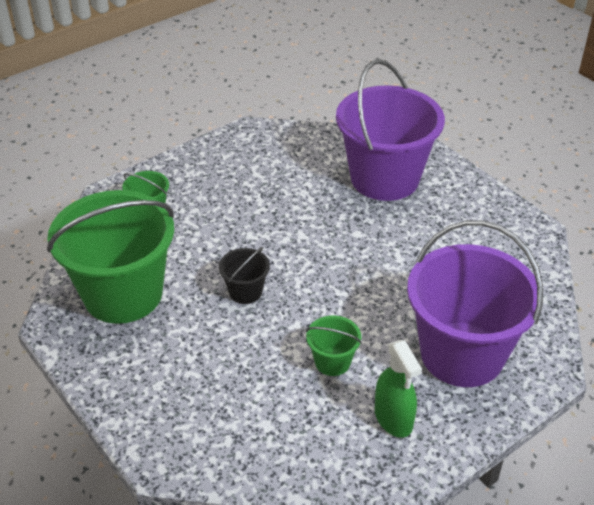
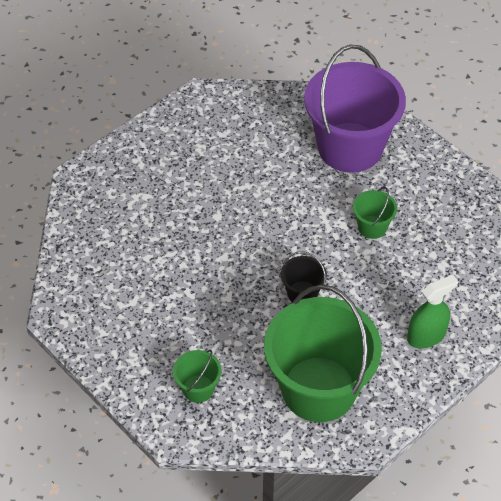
camera: 95 degrees left, 10 degrees up
purple bucket [336,59,445,201] -> none
green spray bottle [375,340,422,438] -> green spray bottle moved to [407,275,458,349]

